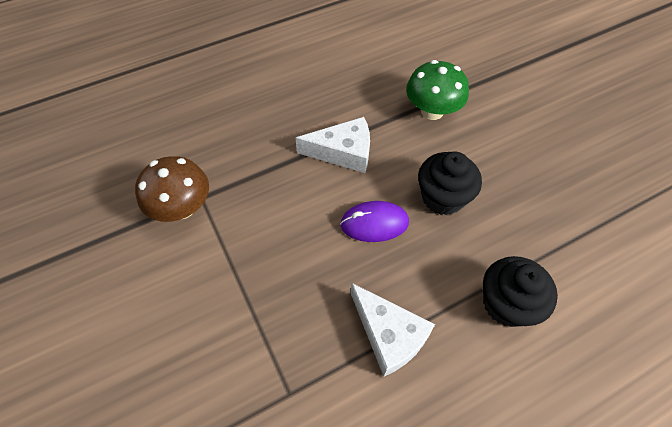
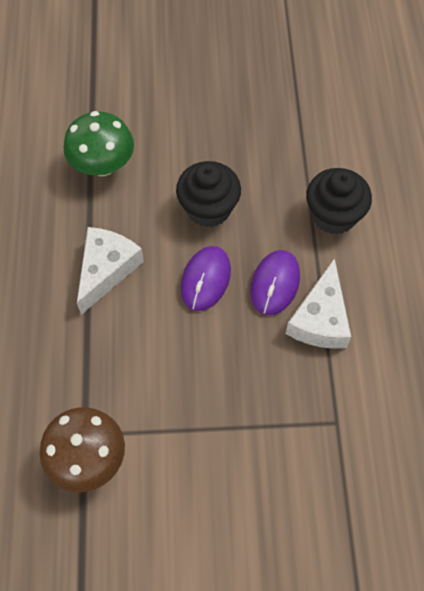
camera: 65 degrees left, 5 degrees up
white cheese [351,283,435,377] -> white cheese turned 120 degrees clockwise [286,258,351,349]
none -> purple mouse [250,250,300,315]

